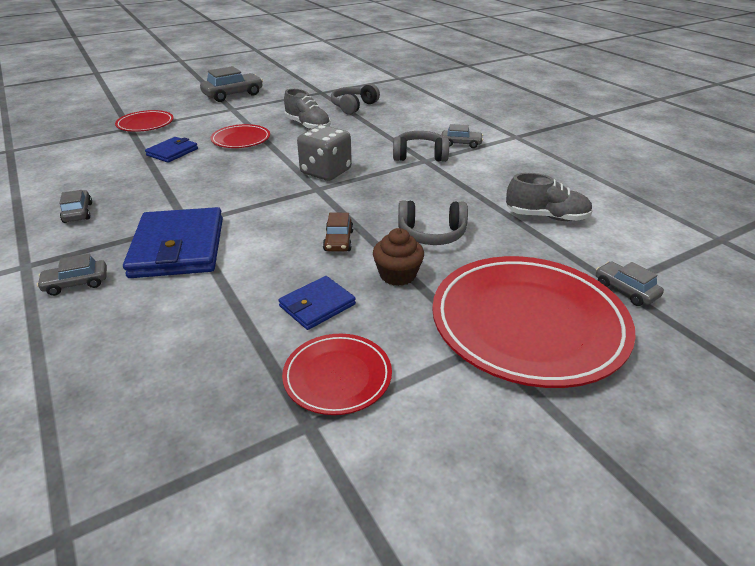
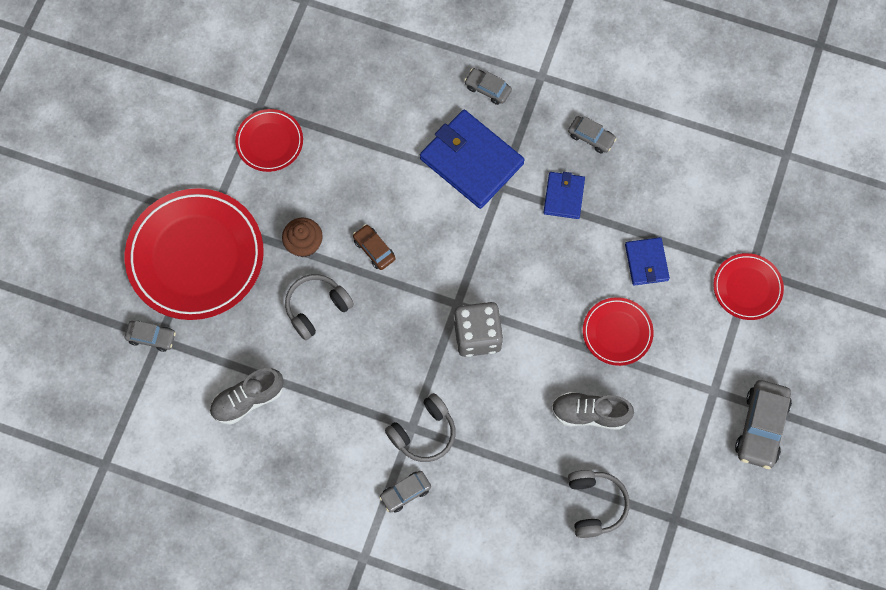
camera: 140 degrees right, 35 degrees up
grey car [37,254,107,296] -> grey car turned 90 degrees counterclockwise [464,68,512,105]
blue wallet [278,276,356,330] -> blue wallet moved to [543,172,585,219]

